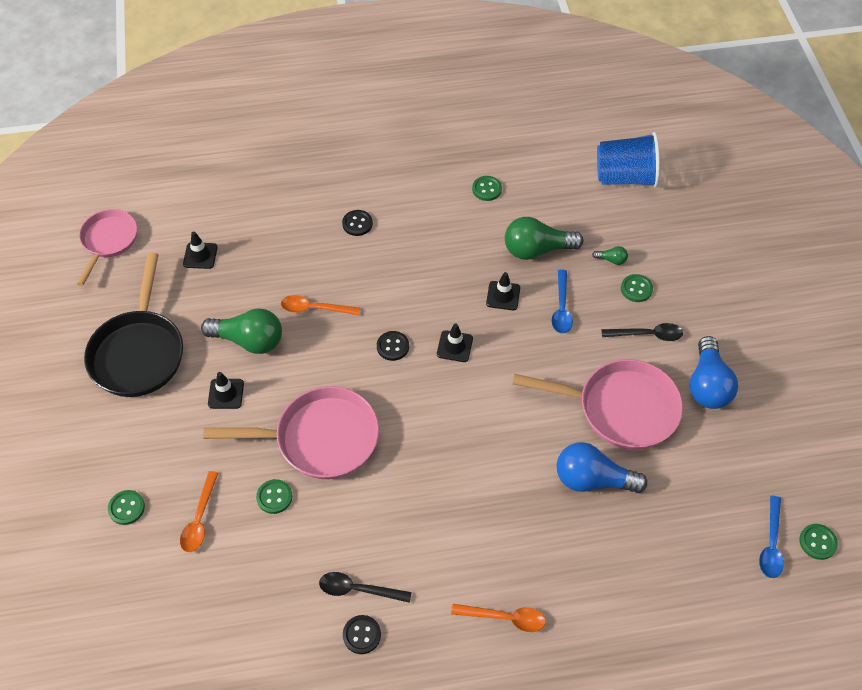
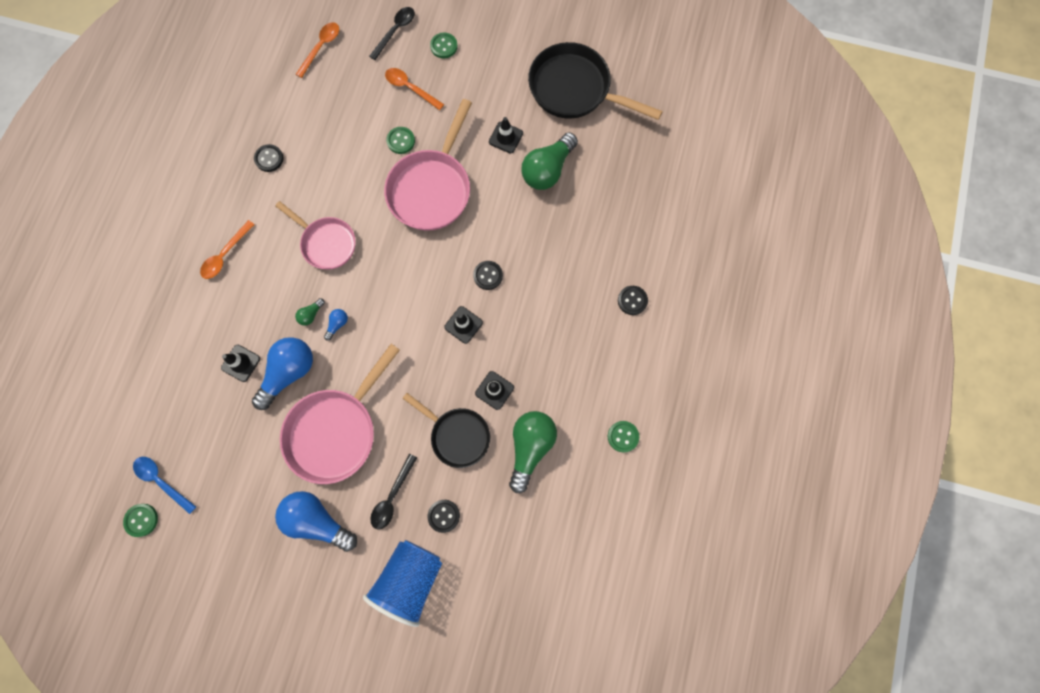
camera: 115 degrees right, 20 degrees up
pink pan [77,209,137,286] -> pink pan moved to [275,201,356,269]
black traffic cone [183,232,217,269] -> black traffic cone moved to [221,345,260,382]
orange spoon [281,295,360,315] -> orange spoon moved to [296,22,339,78]
black spoon [319,572,412,603] -> black spoon moved to [369,7,415,60]
blue spoon [551,270,573,333] -> black pan [402,393,490,468]
green light bulb [592,246,628,265] -> green light bulb moved to [295,298,325,326]
blue cup [597,132,660,188] -> blue cup moved to [363,540,442,627]
green button [621,274,653,302] -> black button [428,500,460,533]
none -> blue light bulb [324,309,348,341]

